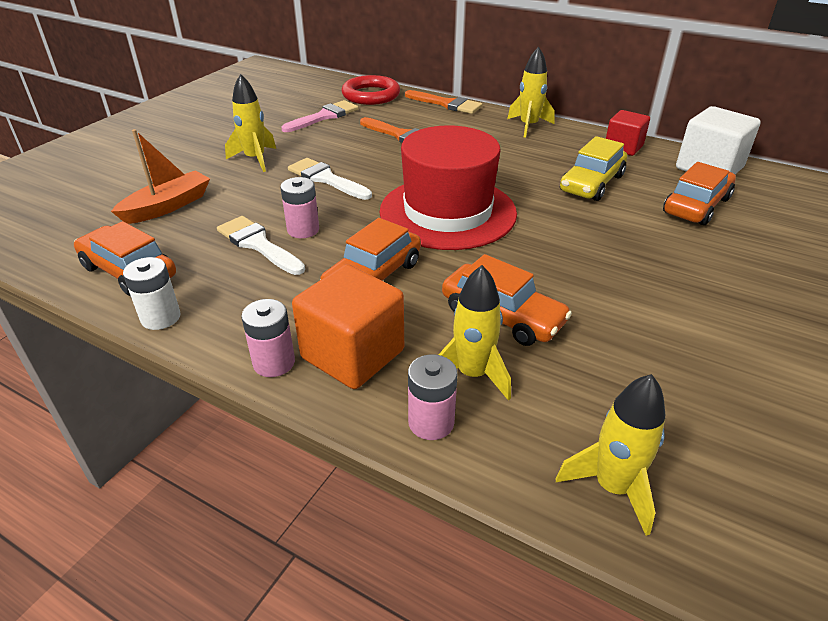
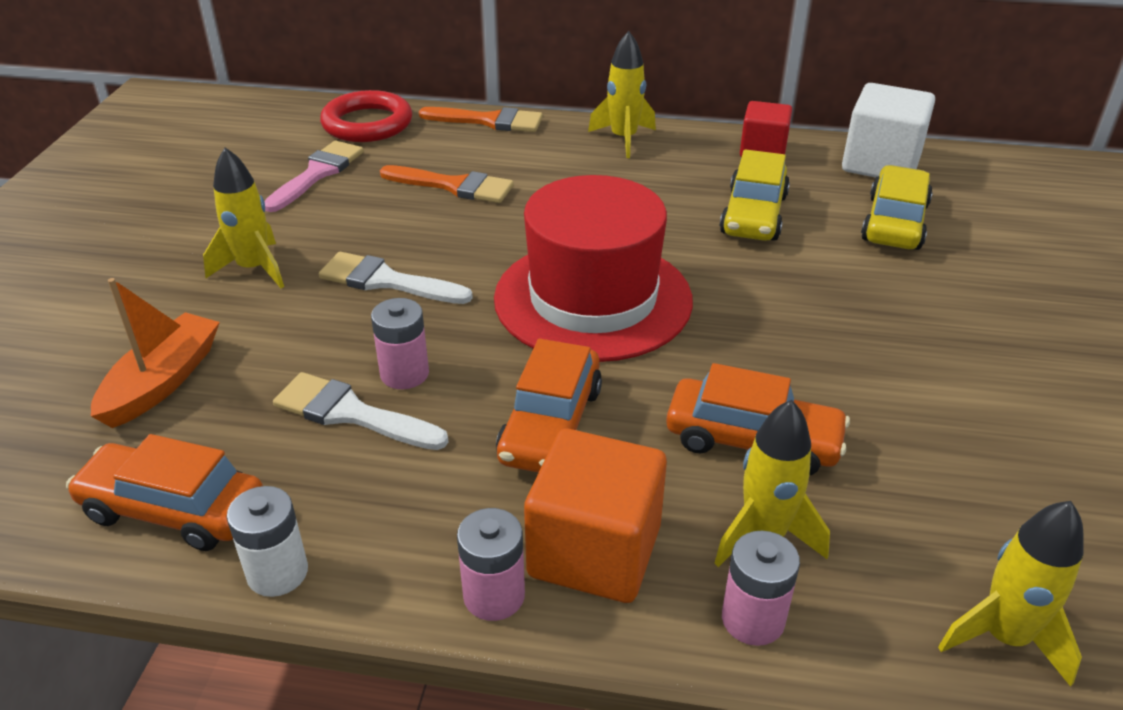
camera: 20 degrees left, 0 degrees up
orange car [663,162,736,225] -> yellow car [861,165,933,250]

